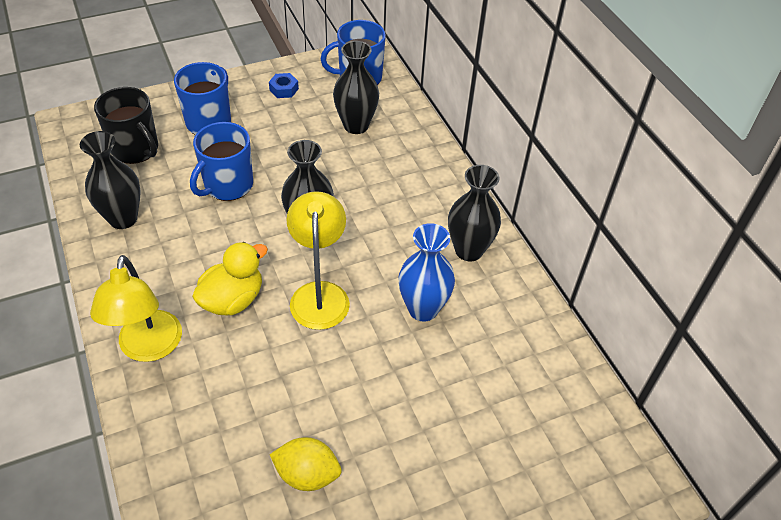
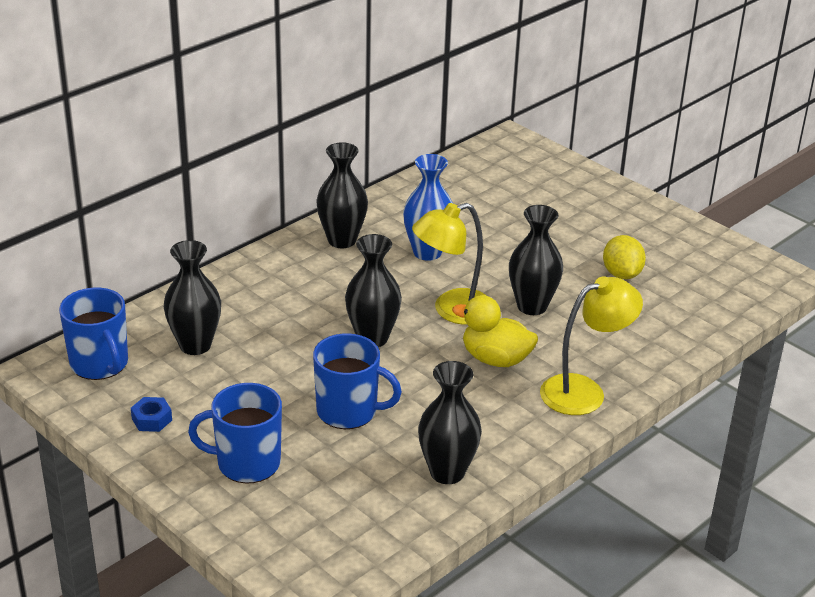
camera: 110 degrees left, 15 degrees down
black mug [94,87,158,164] -> none
none -> black vase [509,205,563,315]

